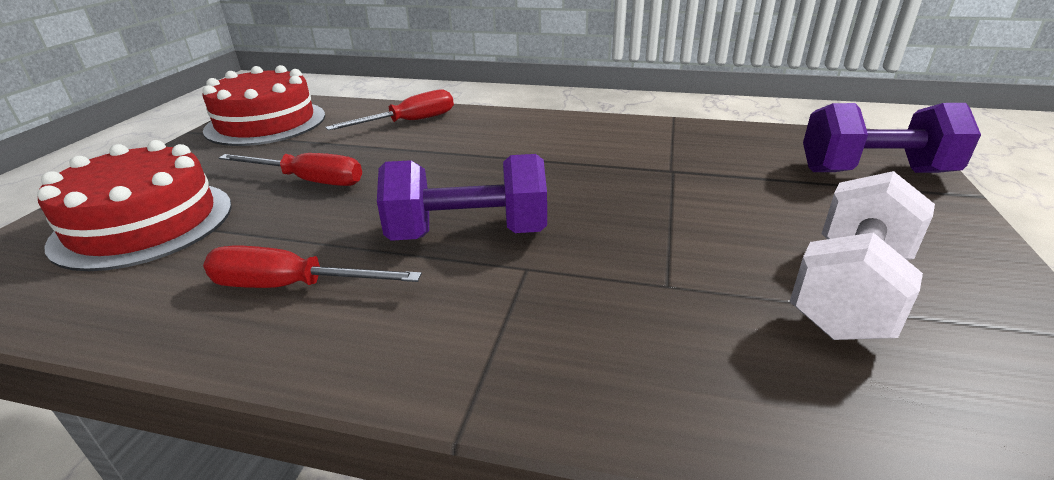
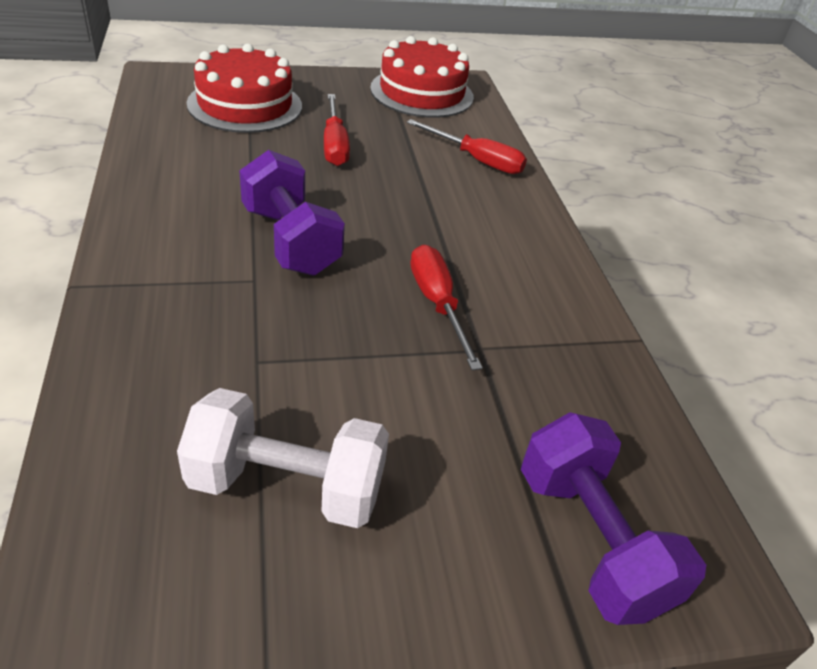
camera: 60 degrees right, 10 degrees up
red screwdriver [203,246,422,288] -> red screwdriver moved to [410,245,483,370]

